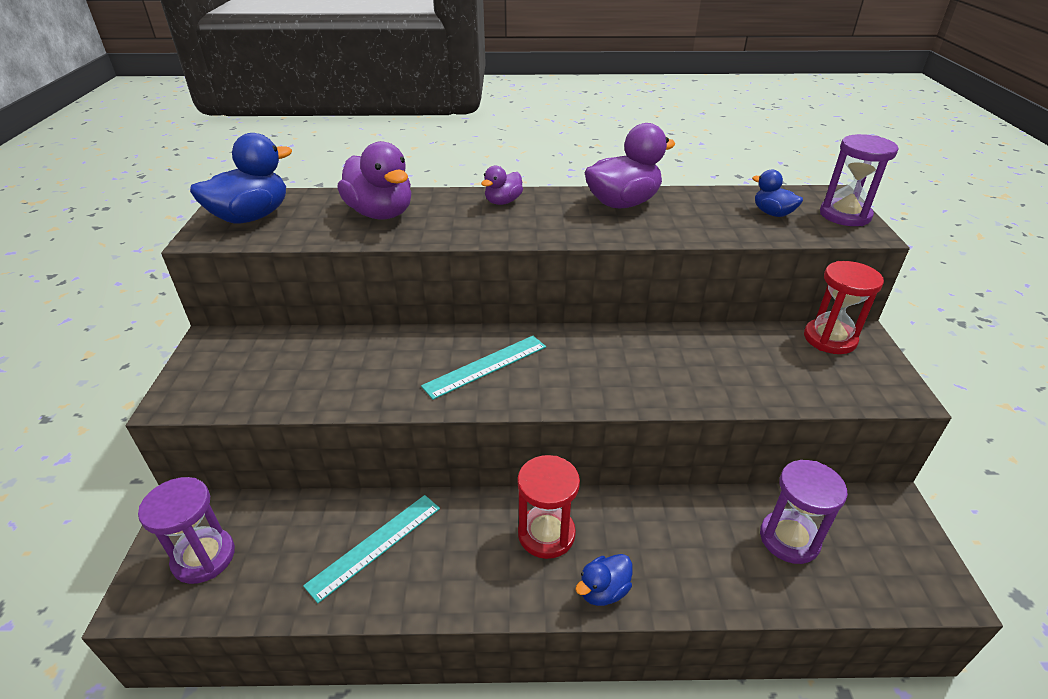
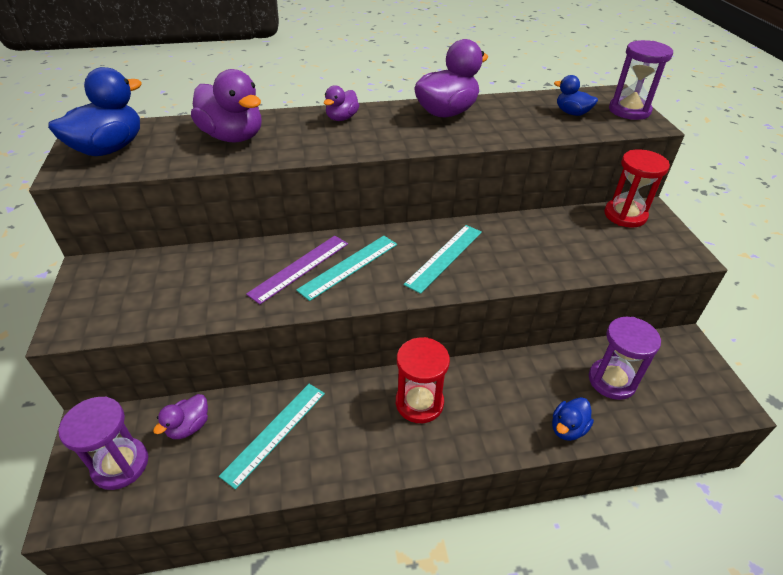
camera: 10 degrees left, 5 degrees up
blue duck [575,554,633,606] -> blue duck moved to [552,397,594,441]
none -> purple duck [153,394,208,439]
none -> purple ruler [246,236,348,304]
none -> turquoise ruler [403,225,482,294]

